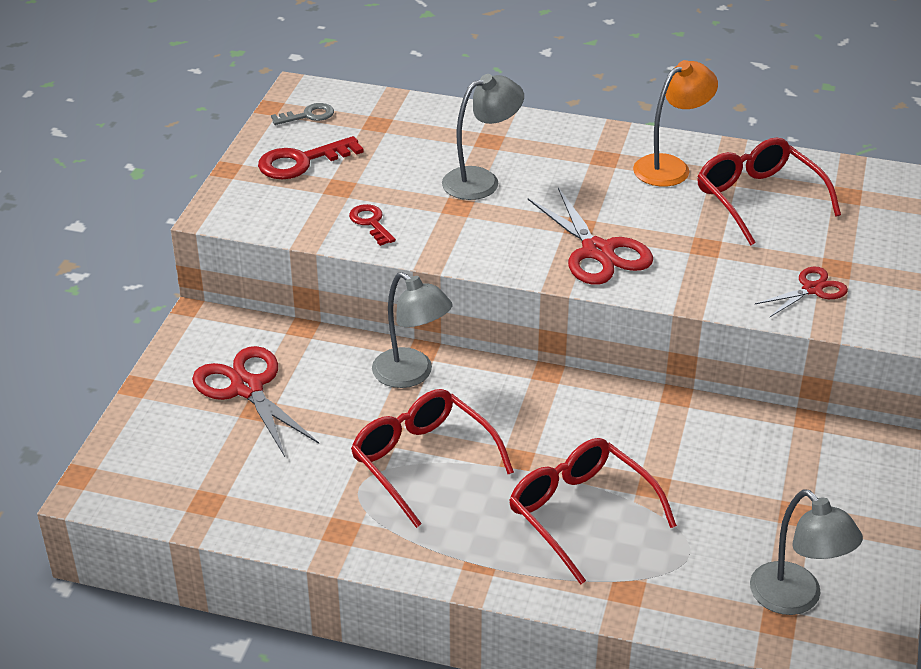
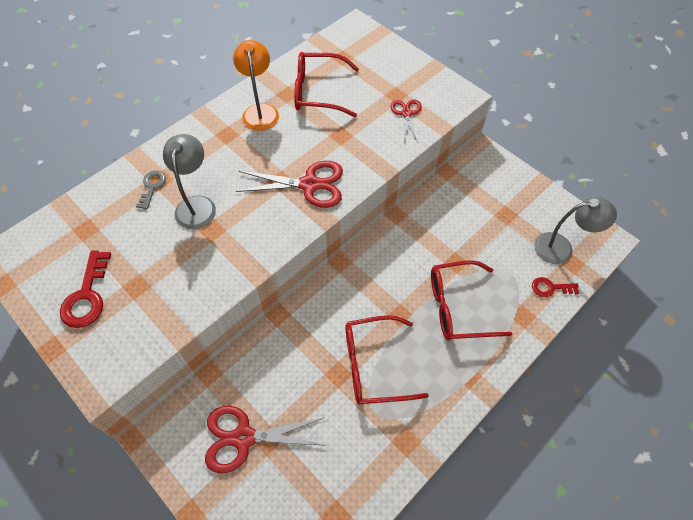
camera: 60 degrees left, 20 degrees up
grey key [271,103,334,125] -> grey key moved to [136,171,166,209]
red key [349,204,396,246] -> red key moved to [532,277,579,297]
grey lamp [372,272,452,388] -> none

